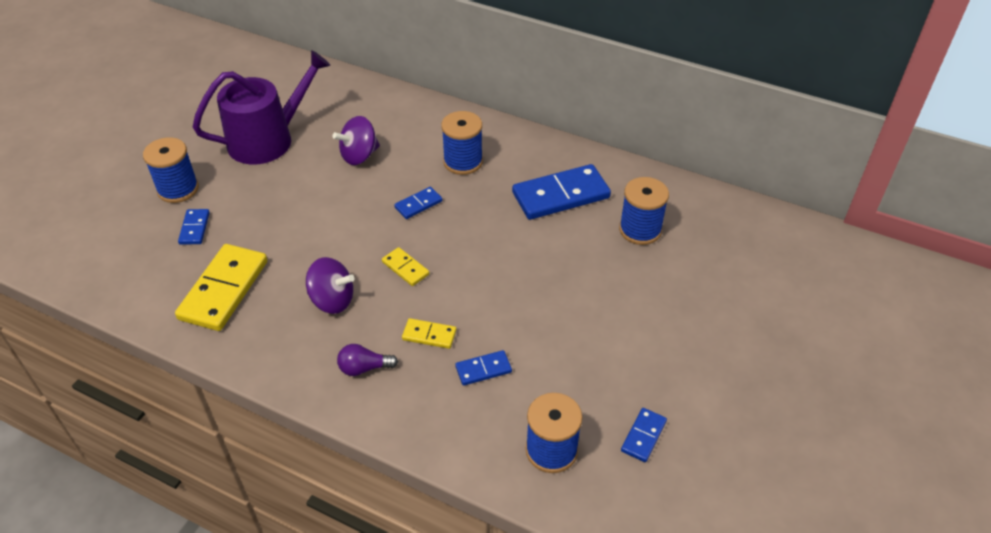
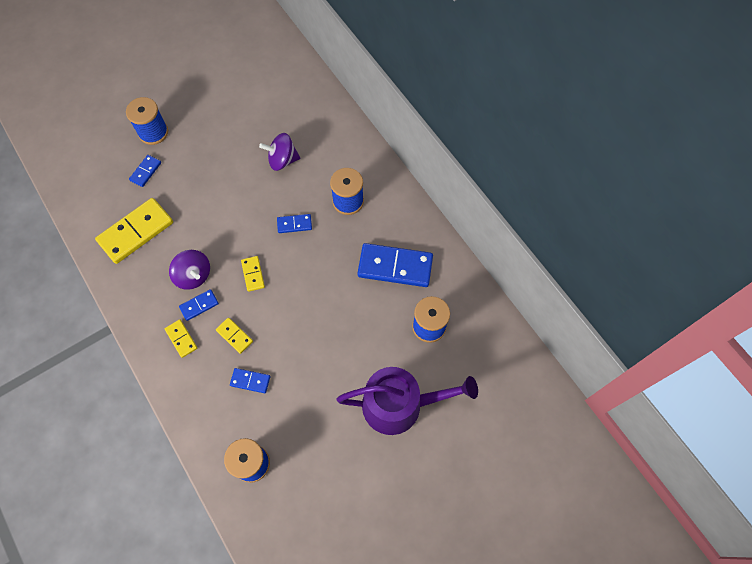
camera: 30 degrees right, 20 degrees up
purple watering can [193,50,331,164] -> purple watering can moved to [337,367,478,435]
purple light bulb [337,344,398,376] -> yellow domino [165,319,197,358]
blue domino [621,408,667,462] -> blue domino moved to [179,289,219,321]

